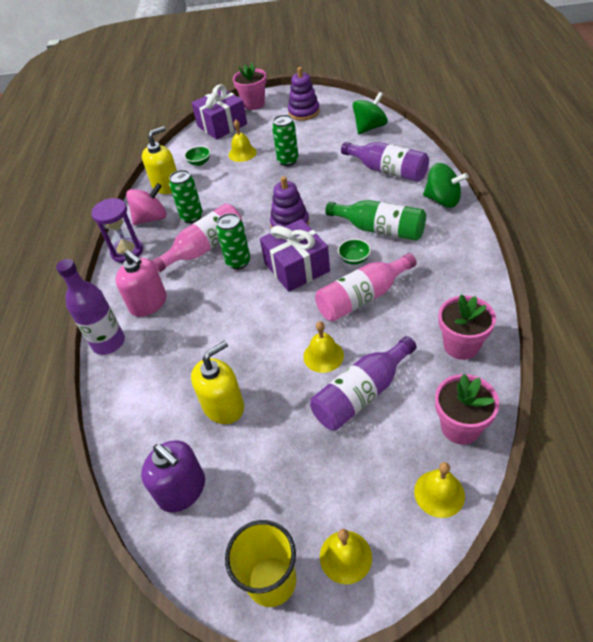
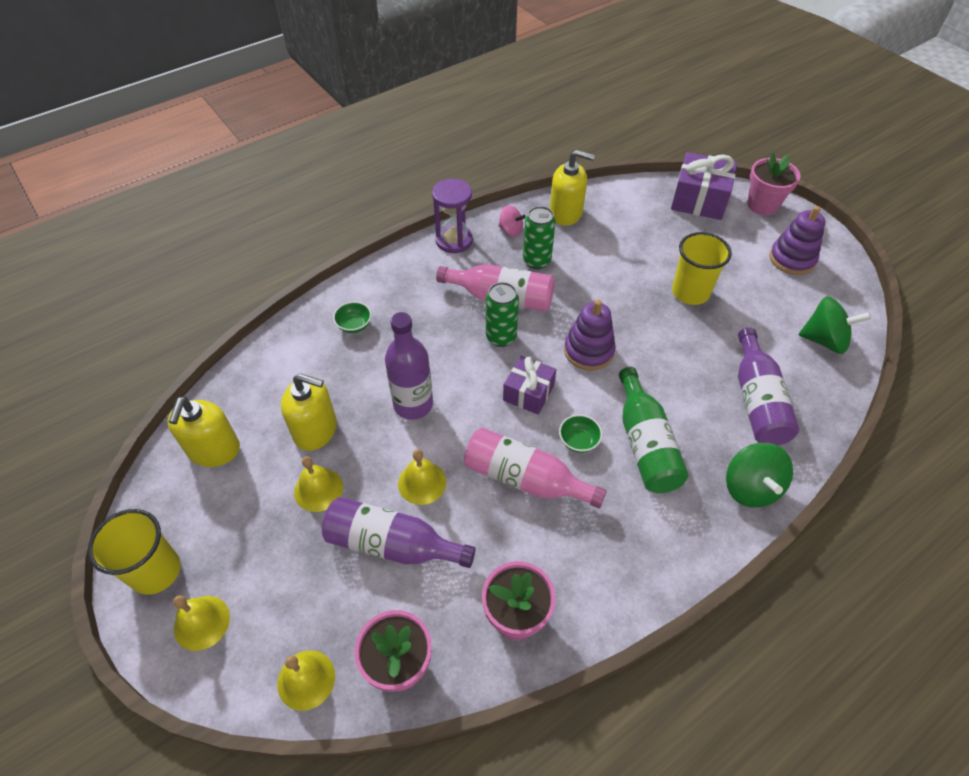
camera: 50 degrees right, 5 degrees up
purple bottle [56,259,125,355] -> purple bottle moved to [385,312,433,420]
pink soap dispenser [115,250,167,317] -> none
pink spinning top [126,183,166,225] -> pink spinning top [498,205,526,237], size x0.61
purple soap dispenser [141,441,205,512] -> yellow soap dispenser [168,396,240,467]
green bowl [184,146,210,166] -> green bowl moved to [333,302,372,333]
yellow bell [229,120,257,162] -> yellow bell moved to [294,456,343,512]
purple gift [260,219,330,292] -> purple gift [503,355,556,415], size x0.65
green can [272,115,299,166] -> yellow cup [672,232,732,305]

